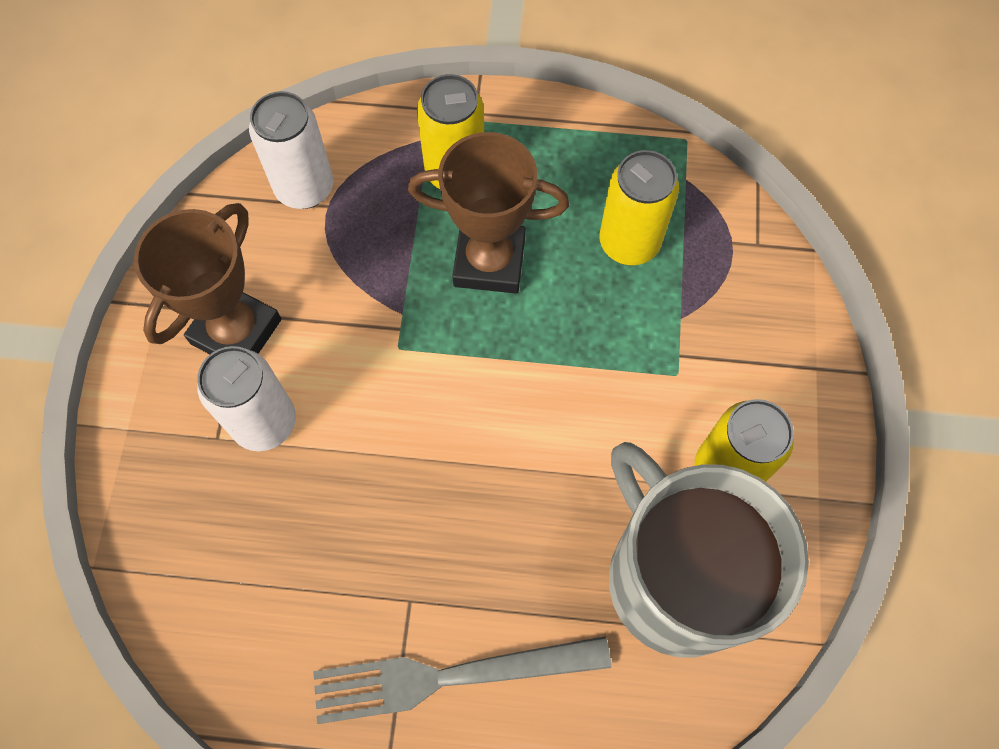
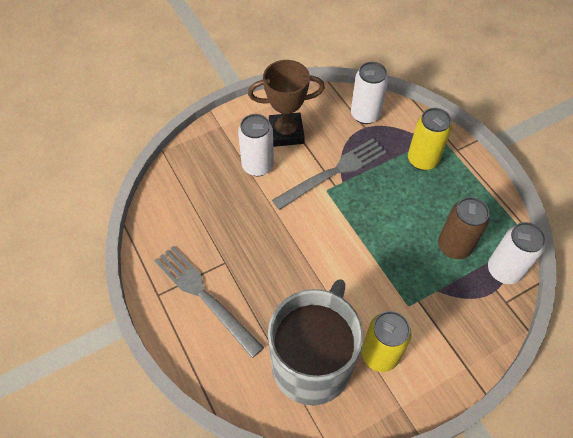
camera: 55 degrees right, 10 degrees down
brown trophy [408,132,569,294] -> none
yellow can [600,150,679,265] -> brown can [438,197,490,259]
none -> grey fork [272,138,387,210]
none -> white can [488,222,546,284]

